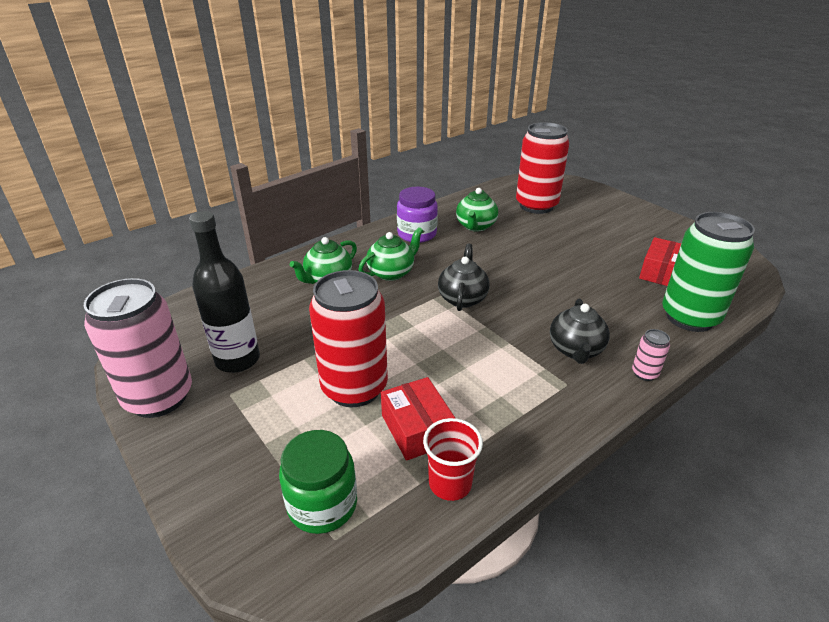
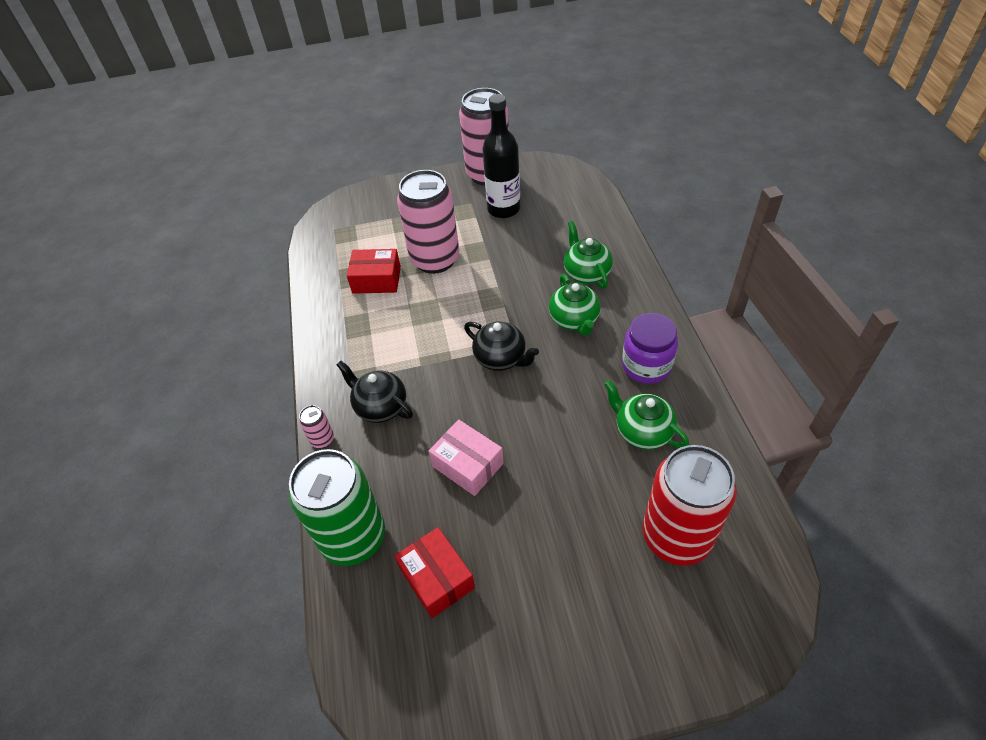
camera: 120 degrees right, 15 degrees up
green jar [279,430,357,534] -> none
red can [309,270,388,407] -> pink can [397,170,459,274]
red cup [423,418,483,501] -> none
none -> pink box [428,420,504,496]

